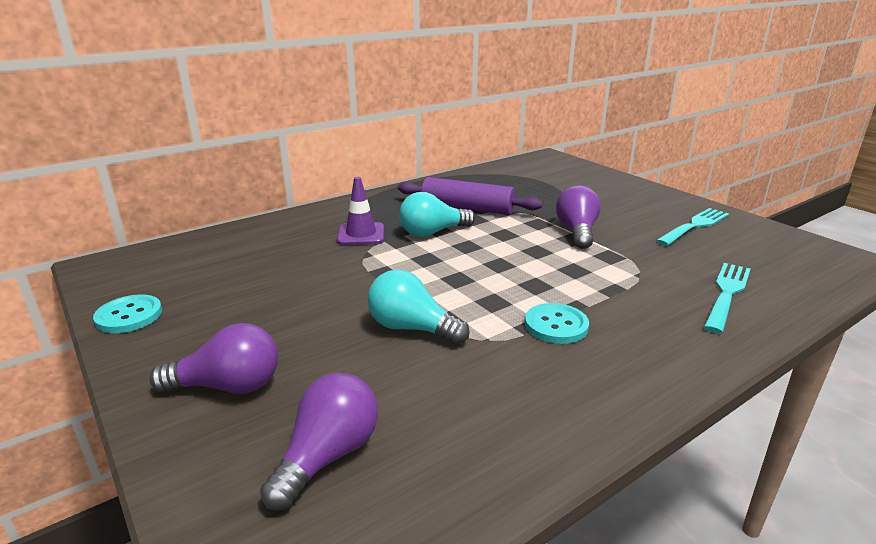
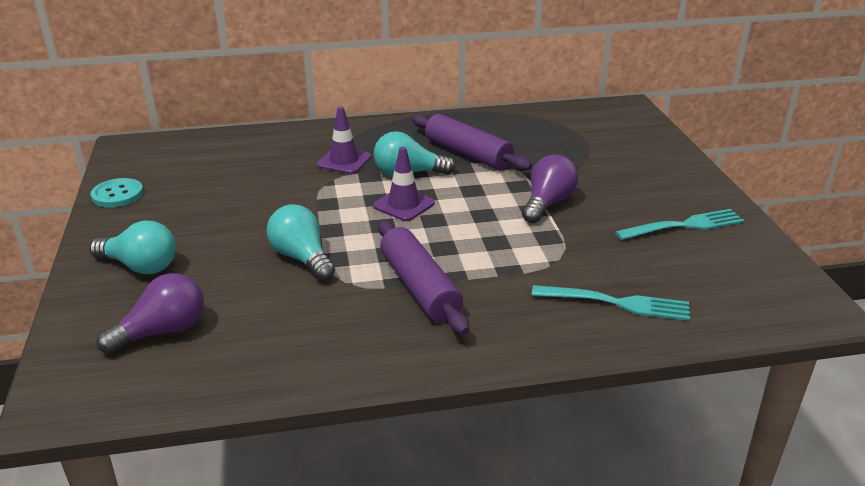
camera: 25 degrees right, 5 degrees up
purple light bulb [149,323,278,394] -> turquoise light bulb [90,221,176,274]
turquoise button [525,303,589,344] -> purple rolling pin [378,220,469,335]
turquoise fork [704,263,751,334] -> turquoise fork turned 45 degrees clockwise [532,285,690,321]
none -> purple traffic cone [373,147,435,221]

